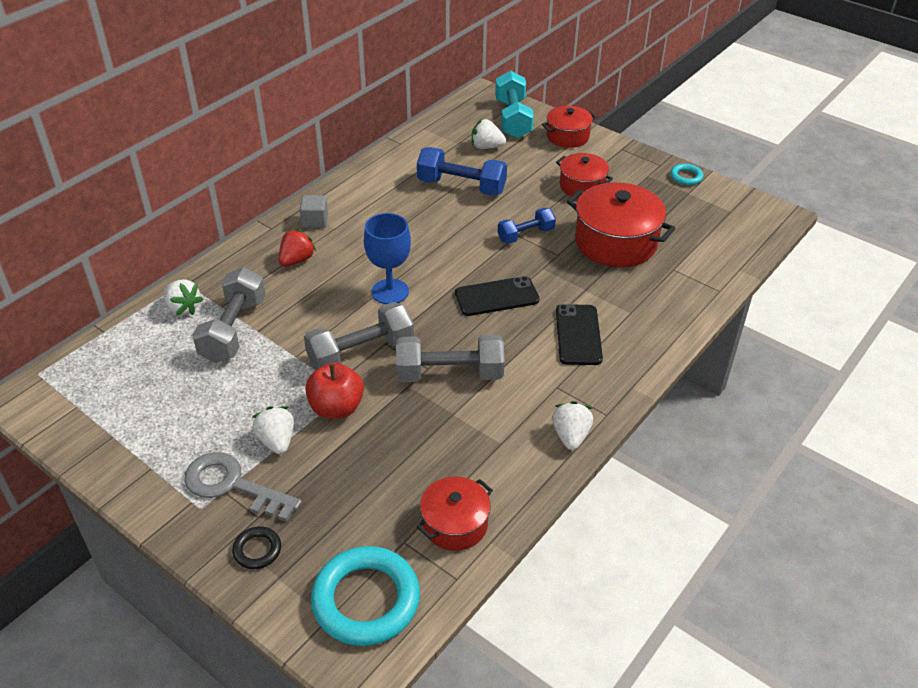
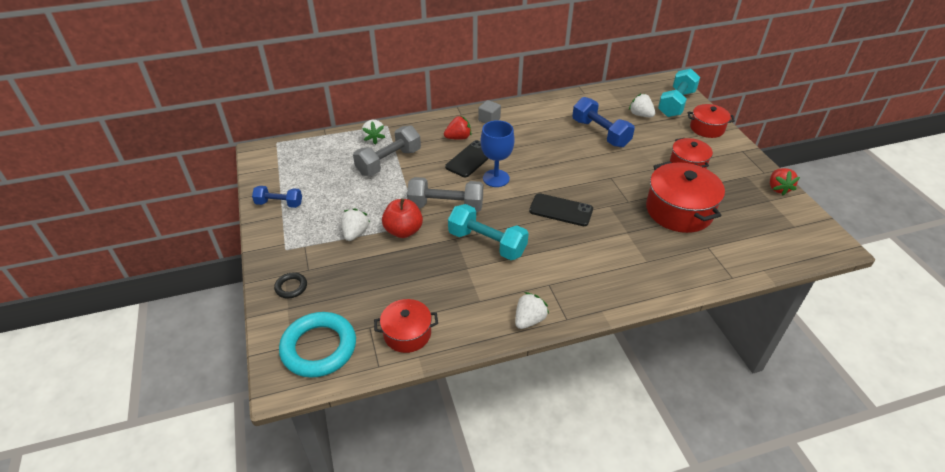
camera: 35 degrees right, 0 degrees up
grey key [184,452,302,522] -> none
grey dumbbell [396,334,505,382] -> turquoise dumbbell [448,204,529,260]
blue dumbbell [498,208,556,244] -> blue dumbbell moved to [252,186,302,208]
black phone [556,304,603,365] -> black phone moved to [445,140,489,177]
turquoise ring [670,164,703,185] -> red strawberry [770,168,800,196]

